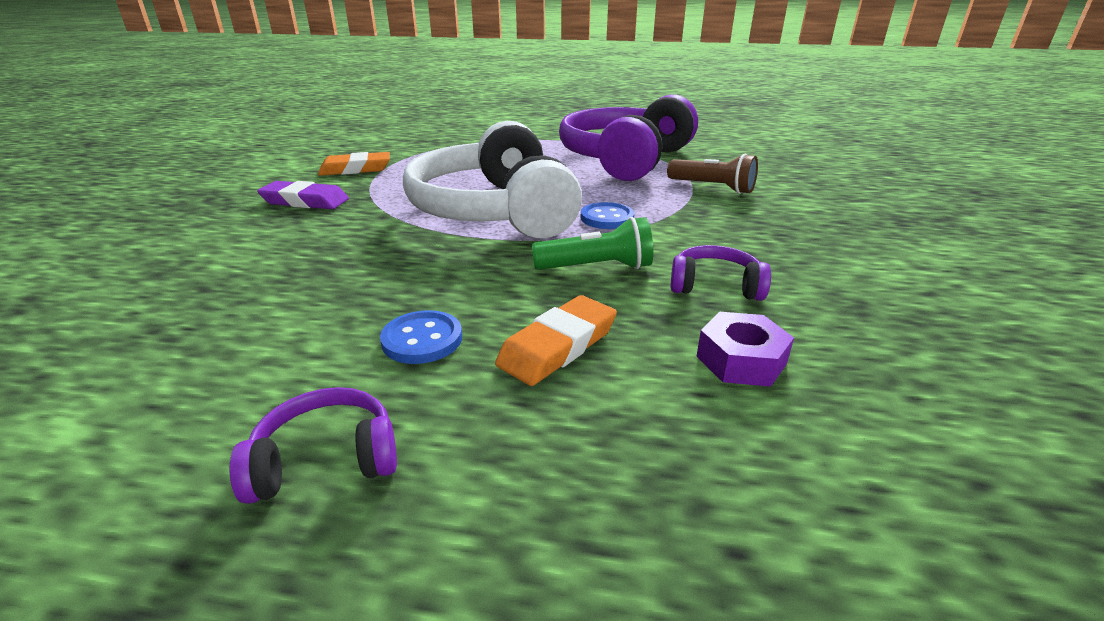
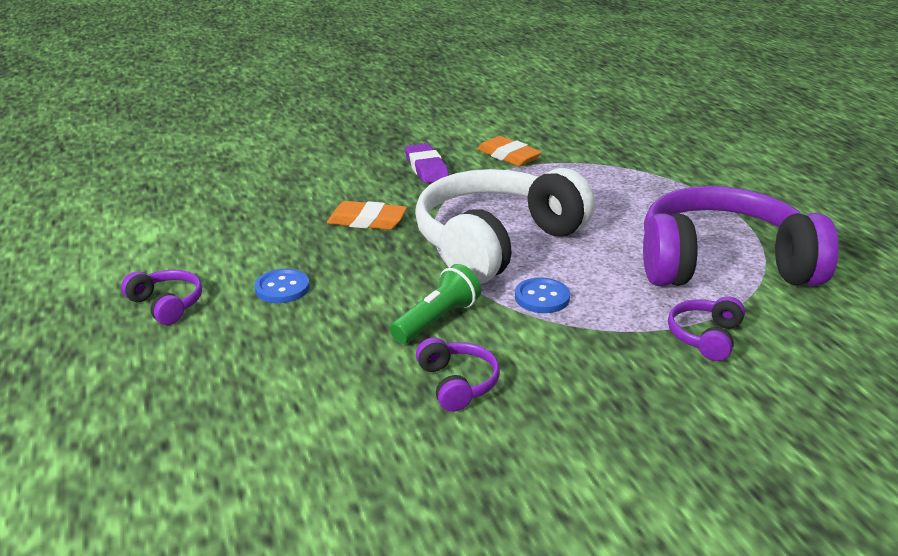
camera: 60 degrees right, 0 degrees up
orange eraser [495,295,617,386] -> orange eraser moved to [327,201,407,230]
green flashlight [532,217,653,270] -> green flashlight turned 105 degrees counterclockwise [390,264,481,344]
brown flashlight [667,154,758,194] -> purple headphones [668,296,745,361]
purple nut [696,312,794,387] -> none

